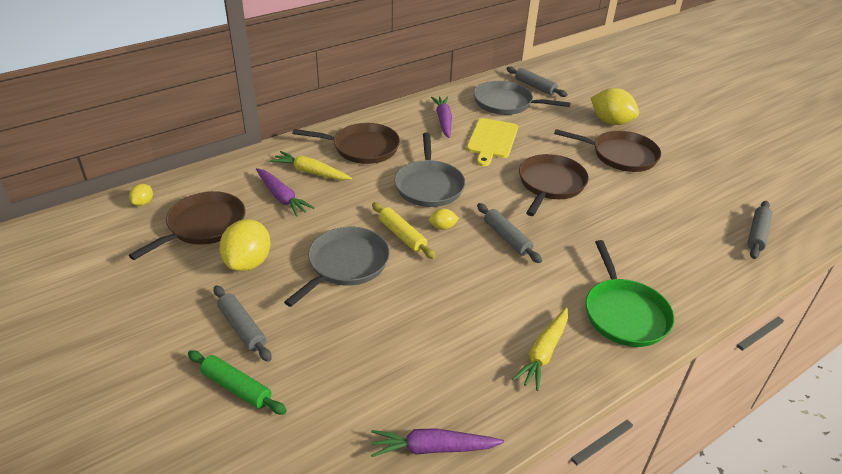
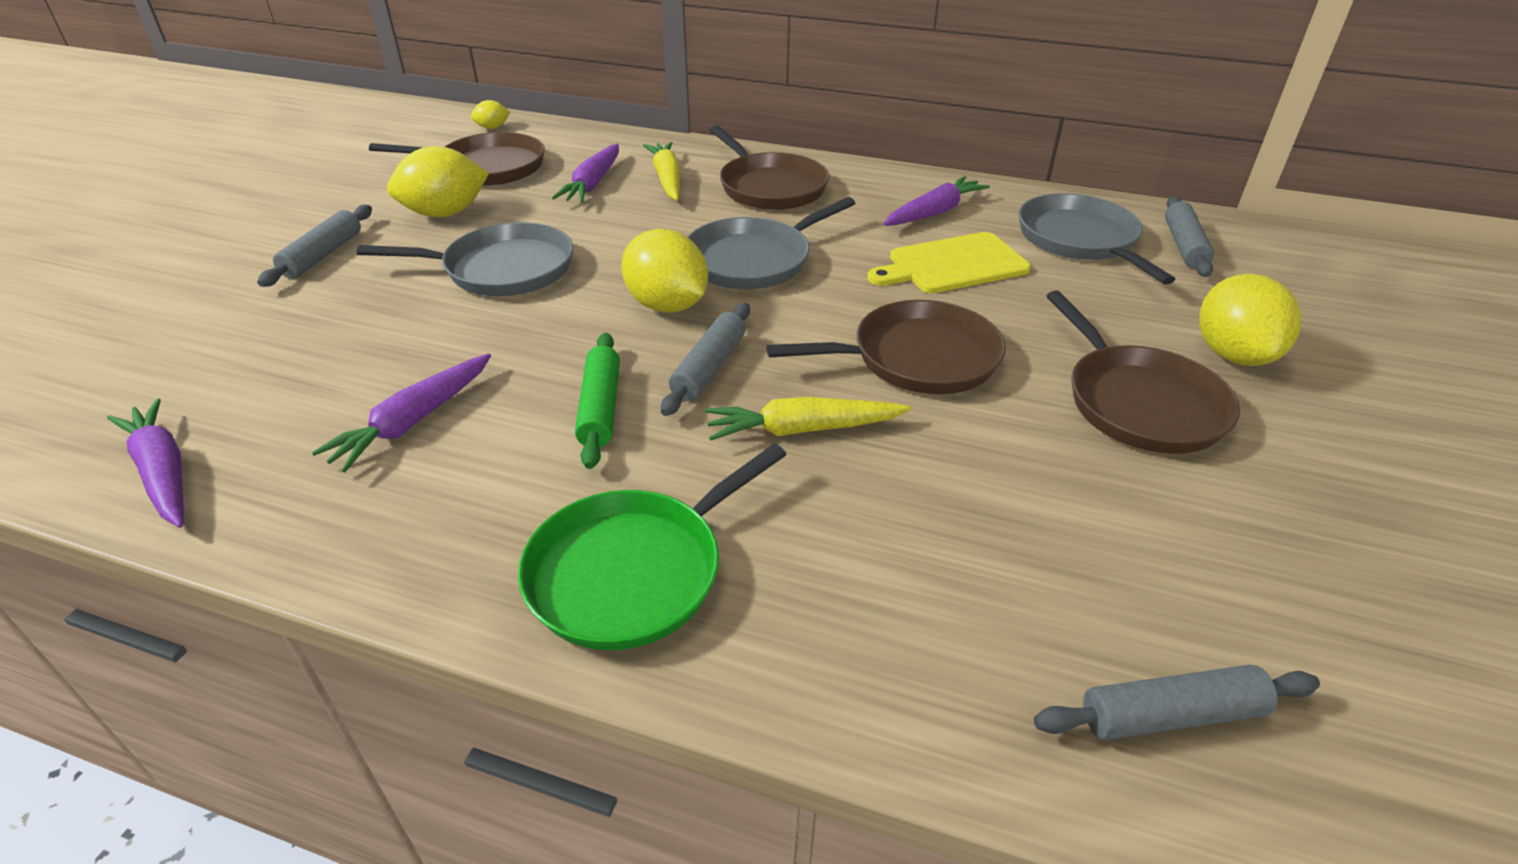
camera: 55 degrees right, 0 degrees up
green rolling pin [188,350,287,415] -> green rolling pin moved to [575,333,620,469]
yellow rolling pin [372,202,436,259] -> none
yellow lemon [429,209,459,230] -> yellow lemon [621,229,708,312], size x2.08
yellow carrot [512,308,568,391] -> yellow carrot moved to [705,397,911,441]
none -> purple carrot [312,353,491,472]

